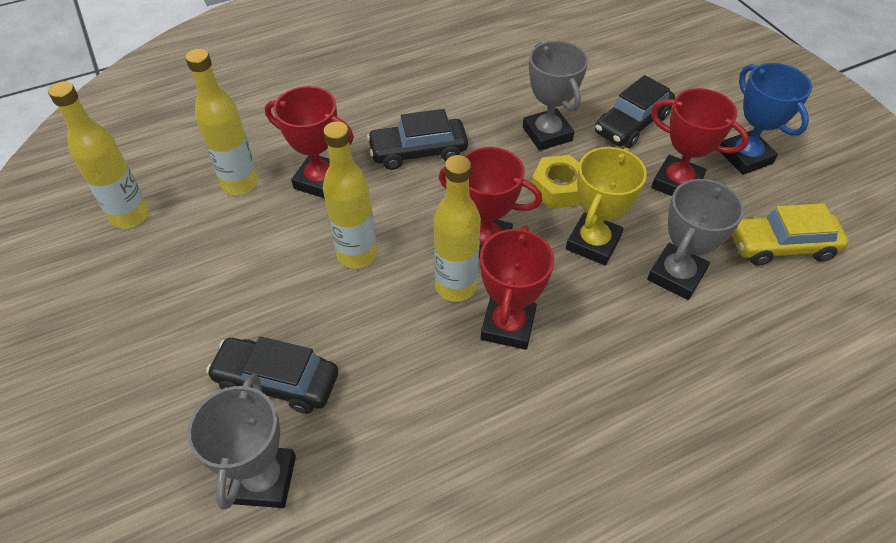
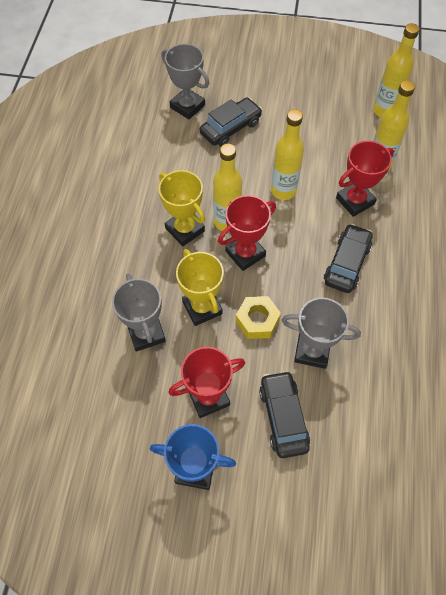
camera: 125 degrees right, 10 degrees up
red trophy [480,225,554,350] -> yellow trophy [158,170,205,246]
yellow car [732,203,849,266] -> none

